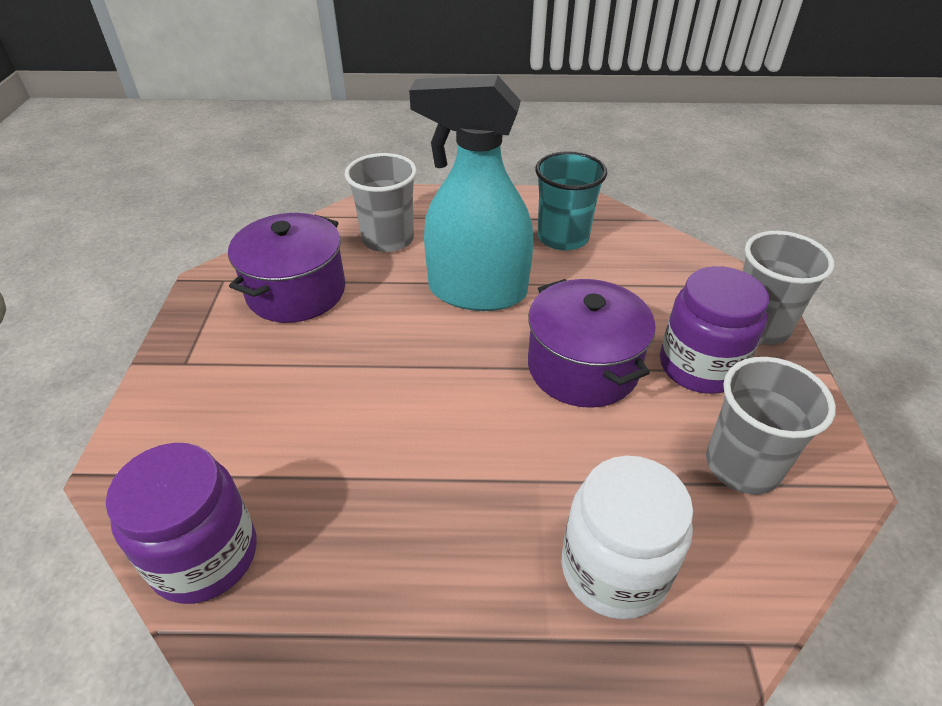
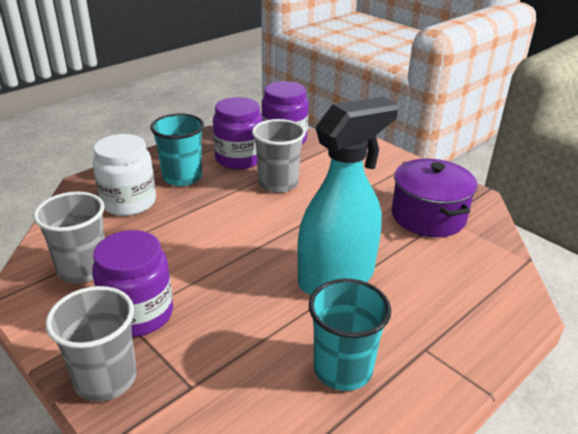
camera: 135 degrees right, 10 degrees down
grey cup [345,153,417,252] -> grey cup moved to [252,119,306,193]
purple pot [528,279,656,408] -> none
none -> turquoise cup [150,113,204,186]
none -> purple jar [213,97,263,169]

